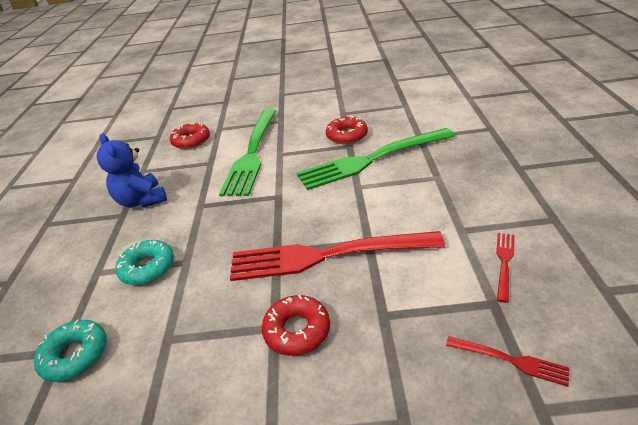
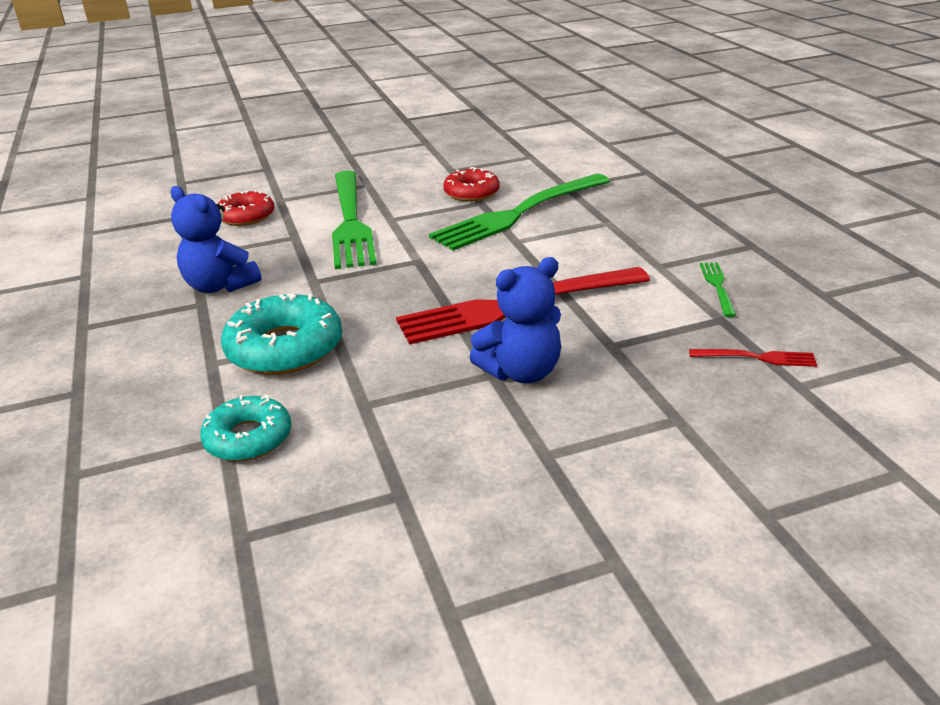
camera: 20 degrees left, 5 degrees down
turquoise donut [115,240,174,285] -> turquoise donut [221,293,342,375], size x1.55
red donut [262,295,330,356] -> blue teddy bear [469,257,561,383]
red fork [496,233,515,303] -> green fork [700,263,736,317]

